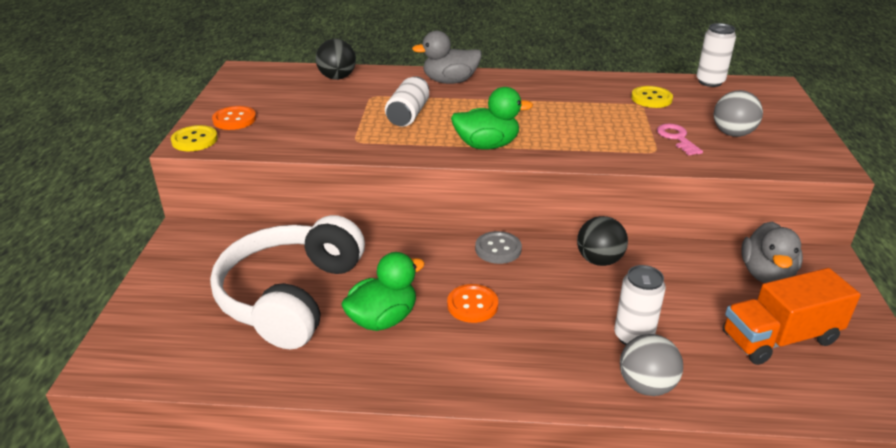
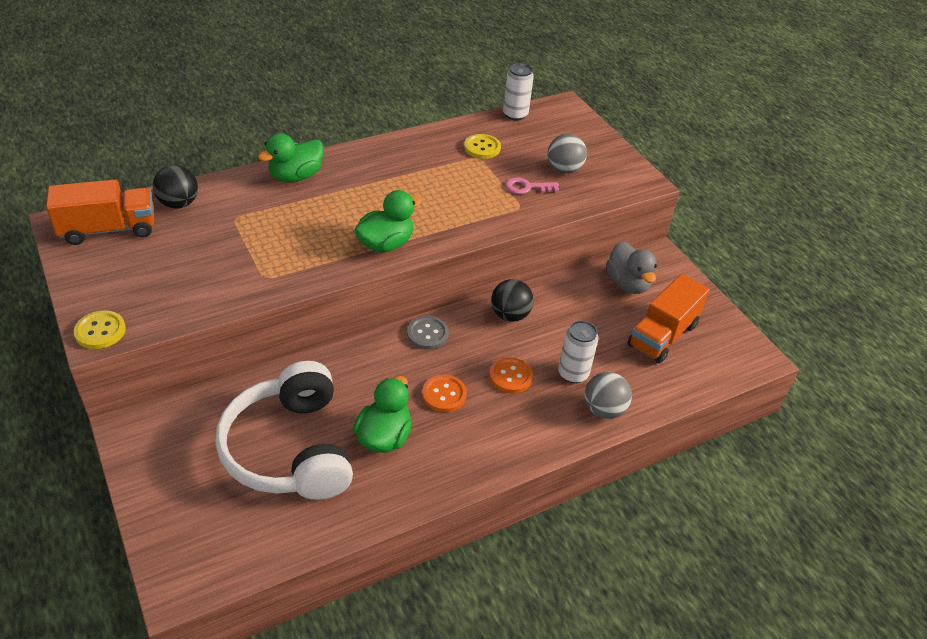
camera: 35 degrees left, 10 degrees up
orange button [212,106,256,130] -> orange button moved to [489,357,533,393]
white can [385,76,429,127] -> none
grey duck [412,31,482,84] -> green duck [258,133,324,182]
pink key [657,124,703,156] -> pink key turned 45 degrees counterclockwise [506,177,559,194]
none -> orange truck [46,179,154,245]

